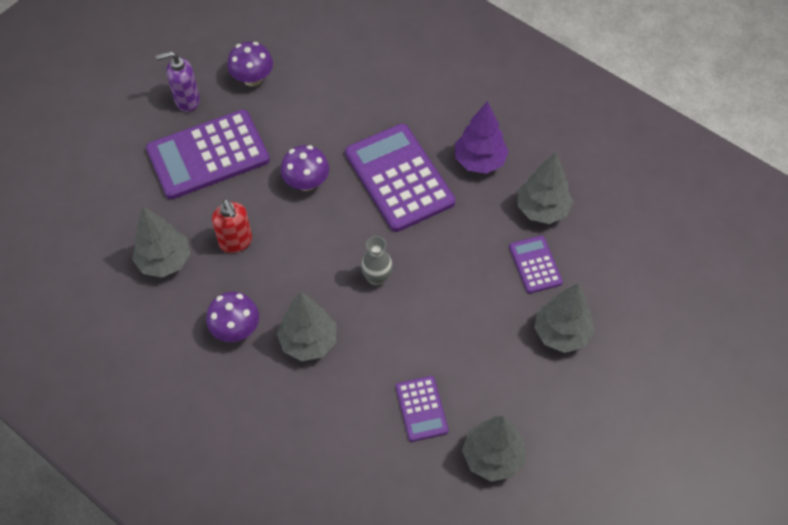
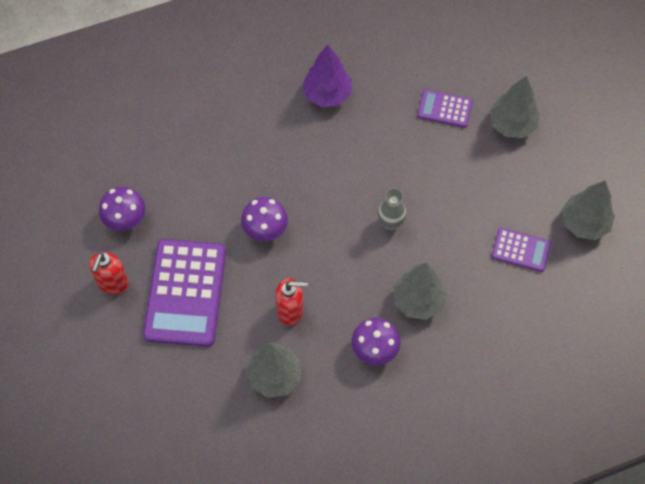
camera: 60 degrees left, 5 degrees up
purple soap dispenser [156,51,200,112] -> red soap dispenser [89,252,129,295]
purple calculator [345,124,455,232] -> none
grey tree [517,152,573,224] -> none

